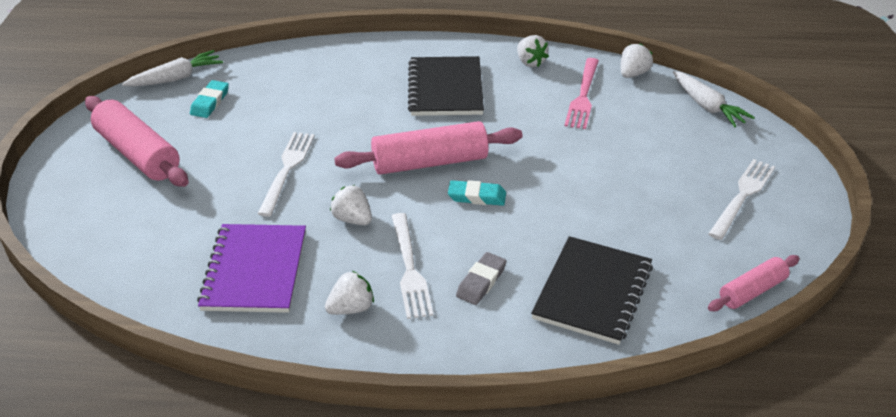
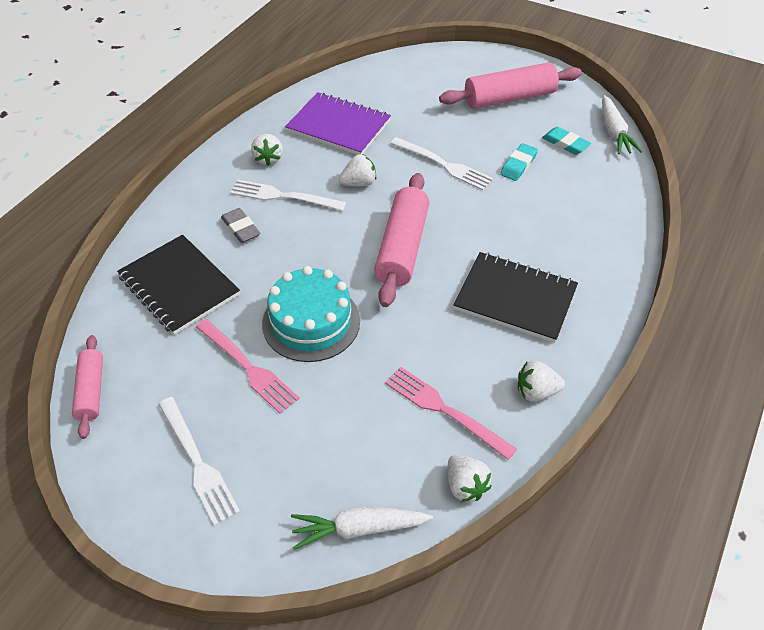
camera: 115 degrees right, 10 degrees up
turquoise eraser [448,180,506,206] -> turquoise eraser moved to [500,143,538,181]
none -> pink fork [196,319,299,414]
none -> turquoise cake [262,266,360,362]

